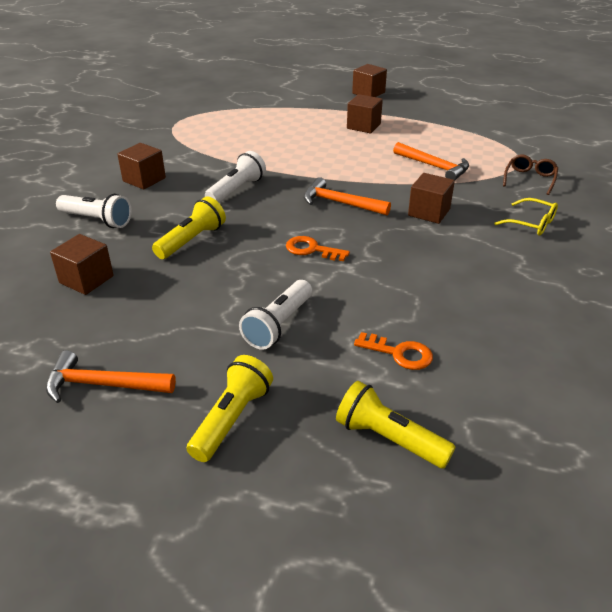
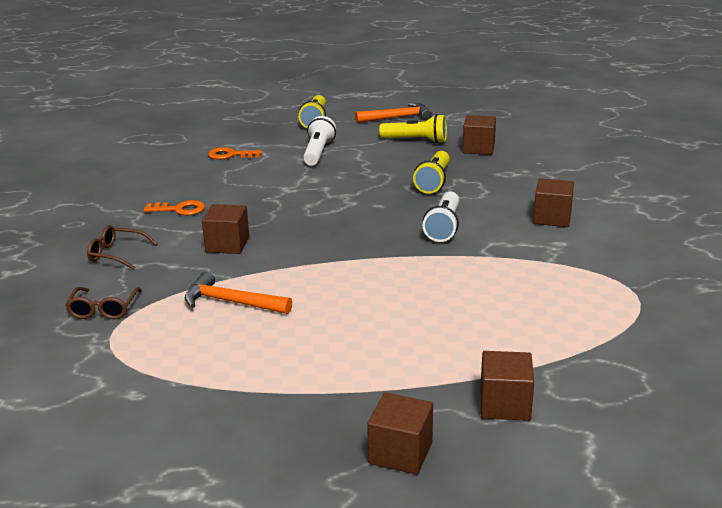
camera: 160 degrees right, 10 degrees down
white flashlight [56,194,132,228] -> none
orange key [286,236,350,261] -> orange key moved to [144,200,205,215]
orange hammer [304,177,391,215] -> none
yellow flashlight [336,381,456,468] -> yellow flashlight moved to [379,114,447,143]
brown cube [347,94,383,133] -> brown cube moved to [481,351,534,421]
yellow glasses [494,198,558,235] -> brown glasses [87,225,158,270]

